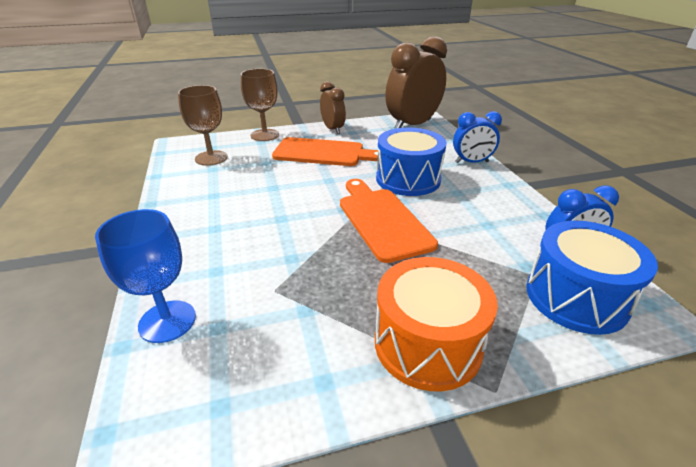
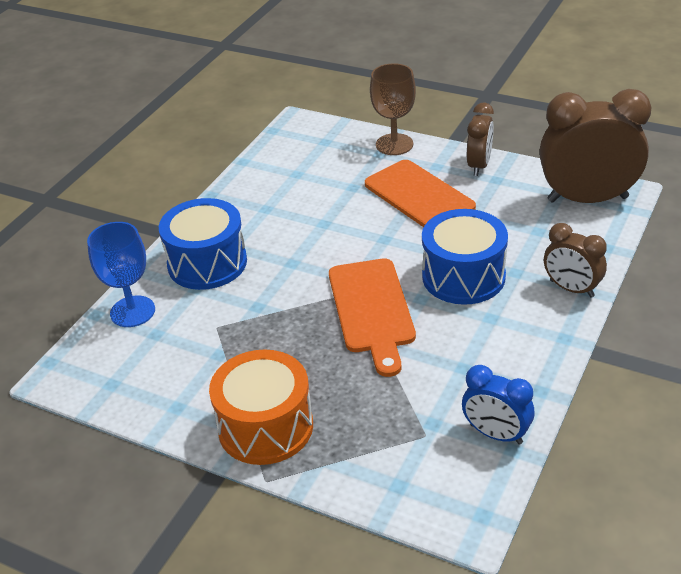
camera: 45 degrees right, 5 degrees up
brown goblet [178,85,228,166] -> none
orange cutting board [340,179,438,263] -> orange cutting board turned 150 degrees clockwise [329,258,416,377]
blue clock [453,111,502,163] -> brown clock [544,223,607,297]
blue drum [526,220,658,335] -> blue drum moved to [159,198,247,290]

